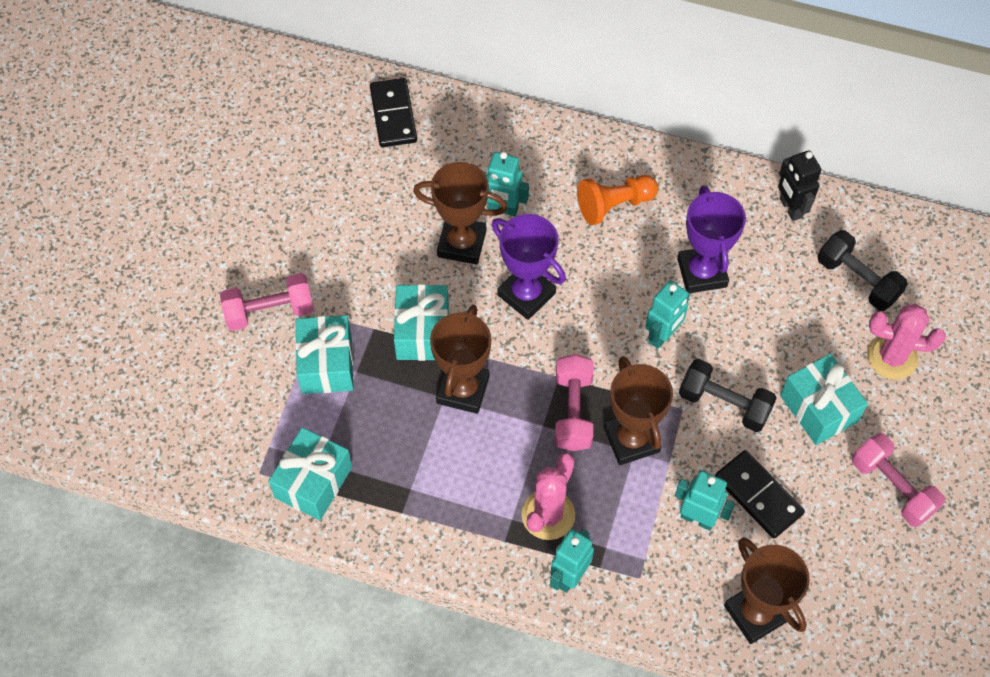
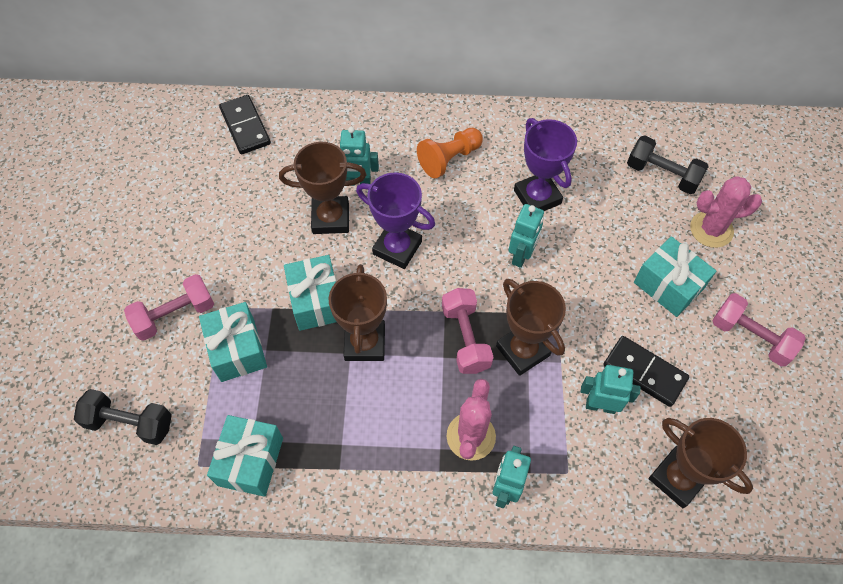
camera: 15 degrees left, 0 degrees up
black dumbbell [679,359,777,432] -> black dumbbell moved to [74,389,172,445]
black robot [778,150,822,221] -> none

